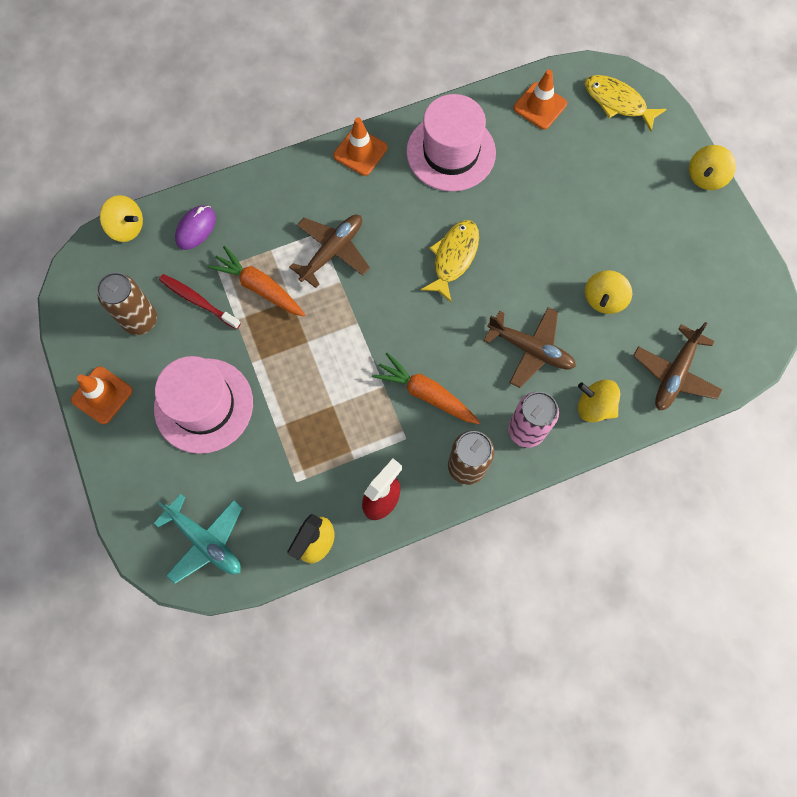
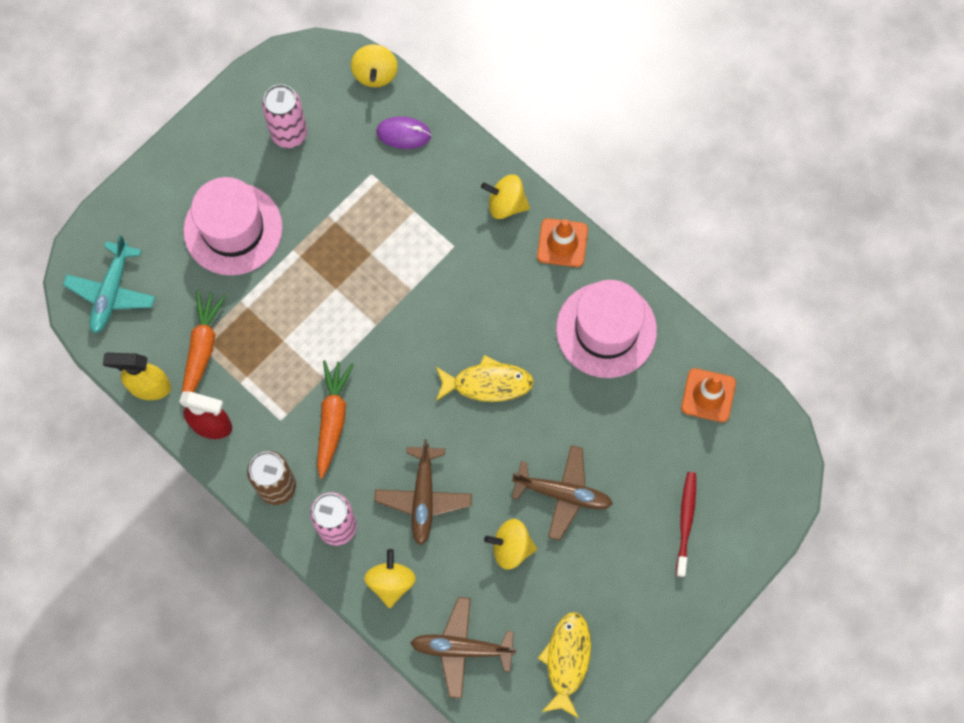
camera: 65 degrees right, 0 degrees up
orange traffic cone [71,366,133,424] -> none
brown can [97,272,157,335] -> pink can [262,84,307,148]
red toothbrush [159,274,241,329] -> red toothbrush moved to [676,472,696,577]
orange carrot [207,246,305,317] -> orange carrot moved to [182,291,226,392]
brown plane [289,214,370,288] -> brown plane moved to [512,445,613,540]
yellow fish [585,75,667,132] -> yellow fish moved to [538,612,591,718]
yellow spinning top [689,145,736,190] -> yellow spinning top moved to [481,174,530,219]

